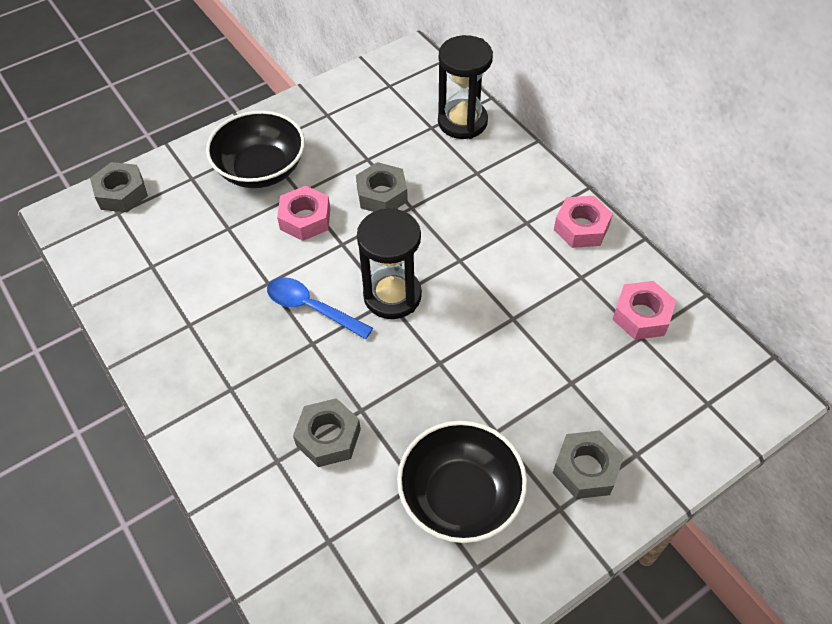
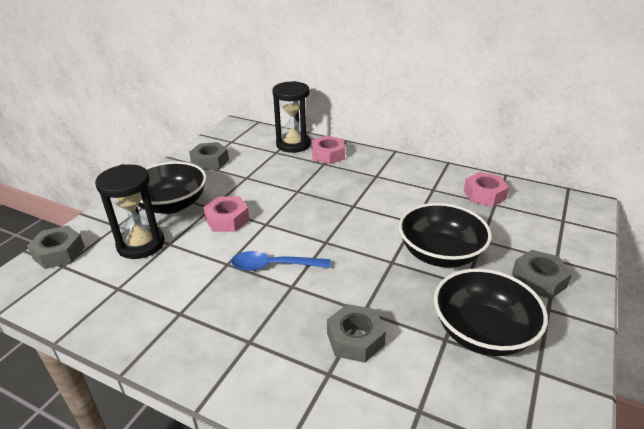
camera: 30 degrees left, 20 degrees down
grey nut [356,162,408,212] -> grey nut moved to [189,142,229,170]
black hourglass [357,208,422,319] -> black hourglass moved to [95,164,165,259]
pink nut [554,196,613,248] -> pink nut moved to [312,136,345,164]
none -> black bowl [399,203,492,268]

